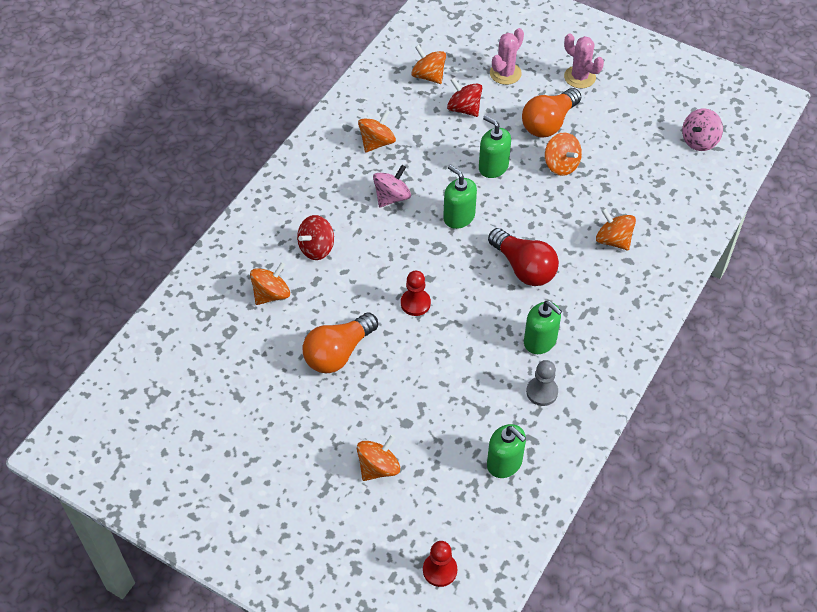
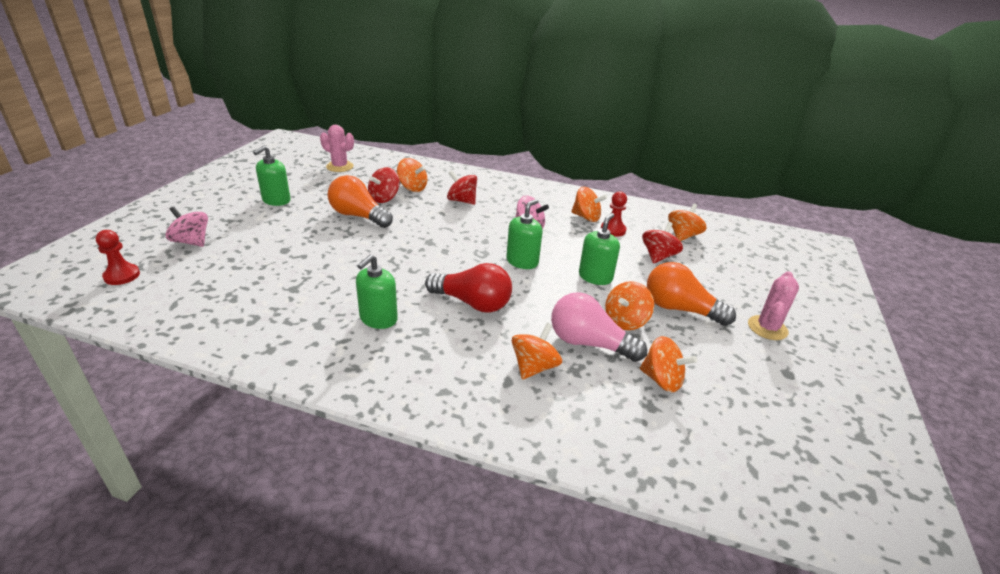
camera: 75 degrees right, 20 degrees down
orange spinning top [357,435,400,481] -> orange spinning top moved to [640,336,697,392]
red pawn [401,271,431,316] -> red pawn moved to [601,191,627,237]
green soap dispenser [487,424,526,478] -> green soap dispenser moved to [253,146,291,206]
red light bulb [488,228,559,286] -> red light bulb turned 105 degrees counterclockwise [425,263,512,313]
pink cactus [490,28,524,85] -> pink cactus moved to [320,125,354,172]
grey pawn [526,360,558,406] -> none
pink spinning top [682,108,723,151] -> pink spinning top moved to [165,206,208,247]
none -> red spinning top [368,167,400,203]
none -> pink light bulb [551,292,647,362]

